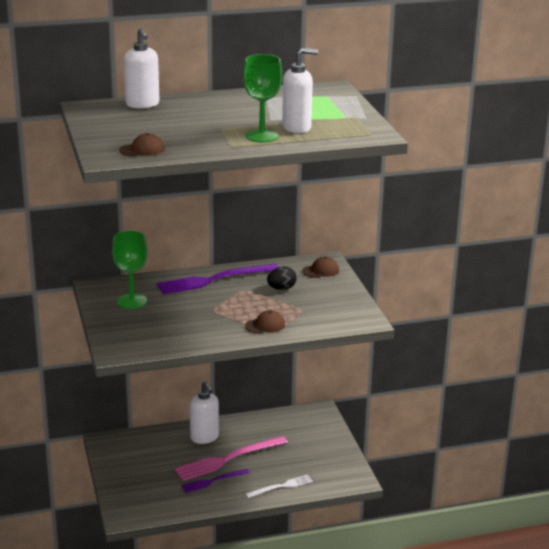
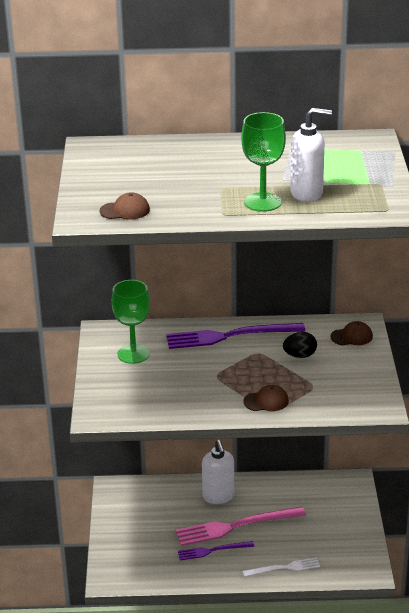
camera: 15 degrees right, 5 degrees up
white soap dispenser [124,28,159,109] -> none

